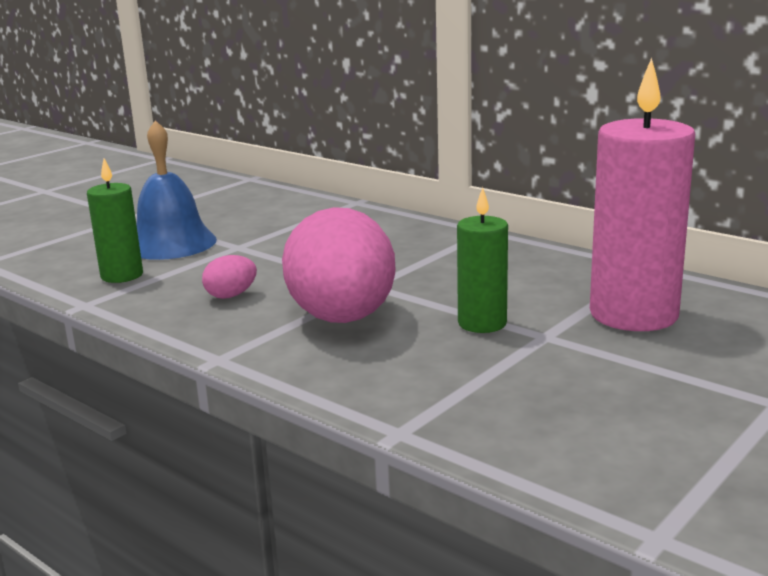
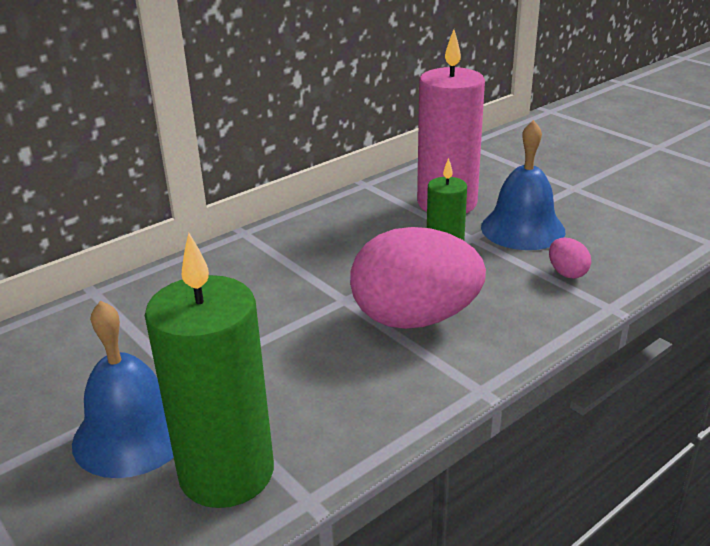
camera: 80 degrees left, 10 degrees up
green candle [87,158,143,283] -> green candle [145,233,274,508], size x1.79
pink egg [202,255,257,299] -> pink egg moved to [549,238,591,279]
none -> blue bell [481,120,565,250]

